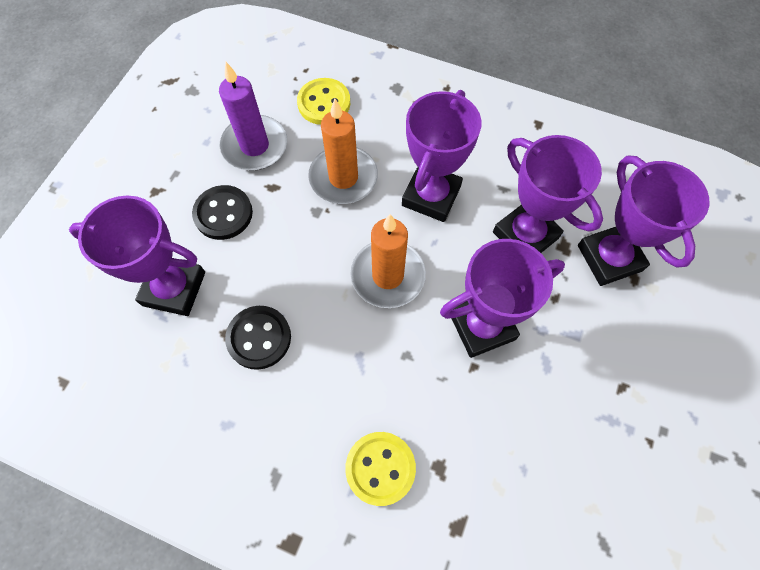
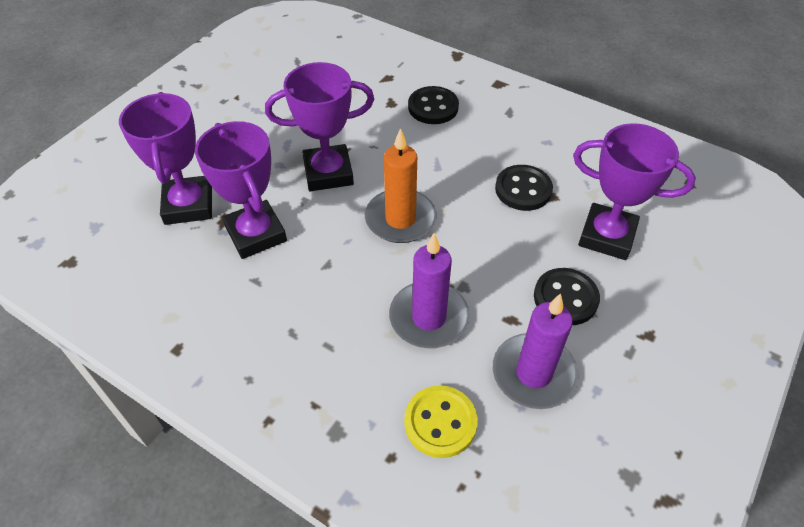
camera: 170 degrees left, 15 degrees down
orange candle [308,99,378,204] -> purple candle [389,233,470,348]
yellow button [345,432,416,506] -> black button [408,86,459,124]
purple trophy [402,90,482,222] -> none

